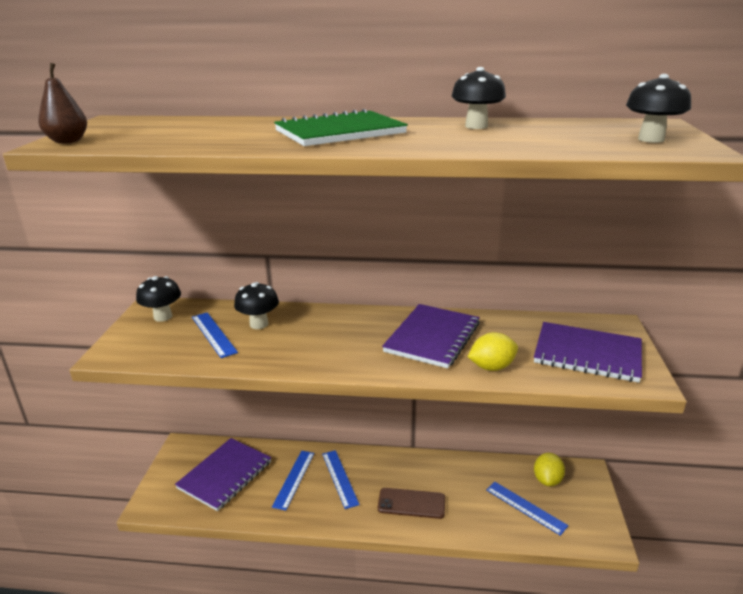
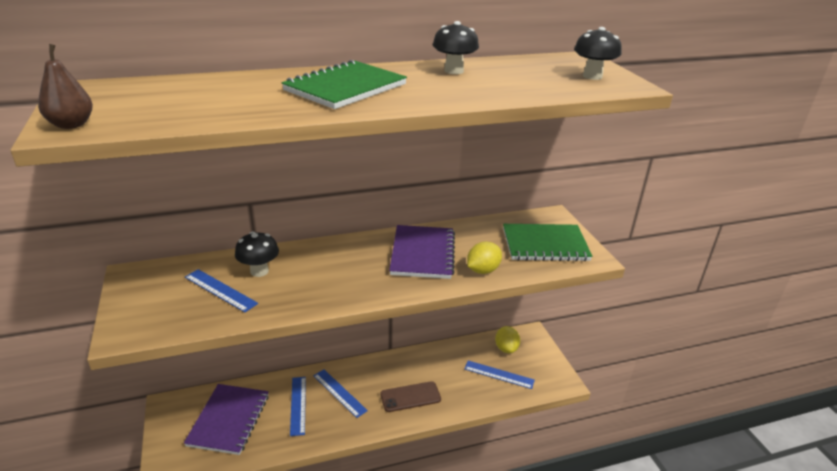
camera: 25 degrees left, 5 degrees up
black mushroom [136,276,181,322] -> none
purple notebook [534,322,642,383] -> green notebook [503,224,593,261]

